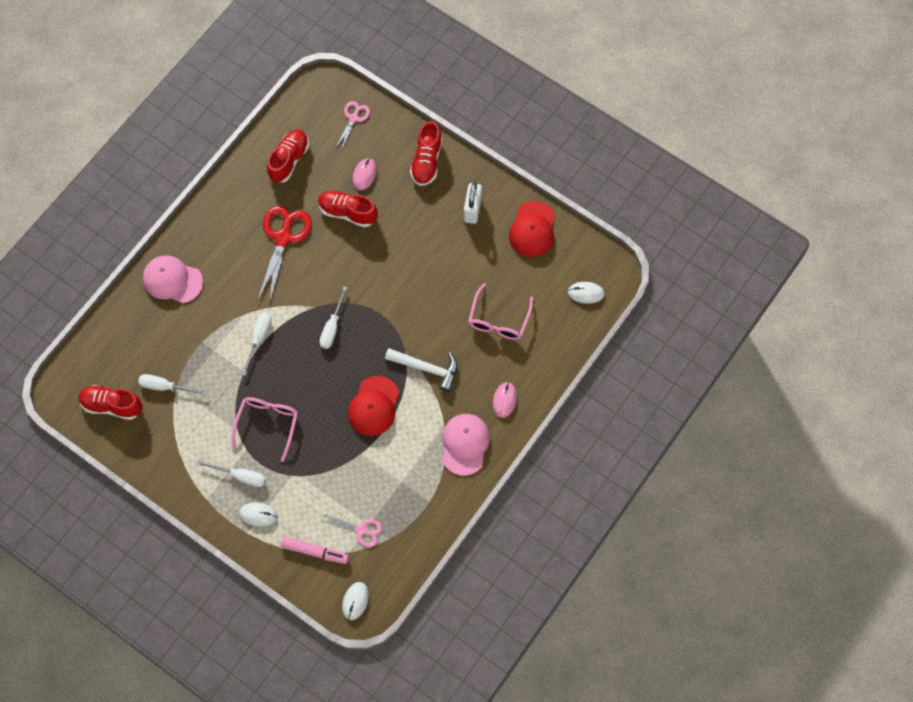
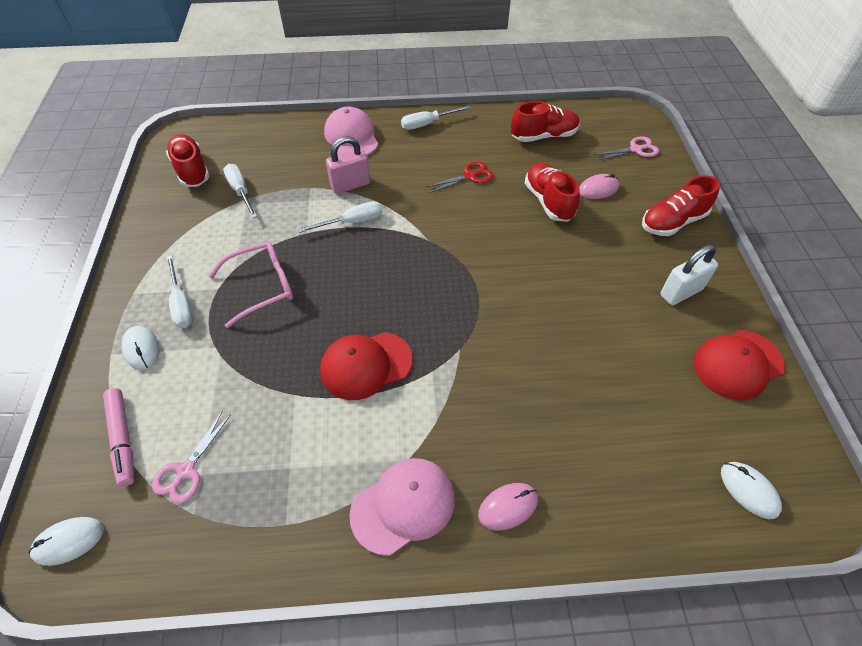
camera: 50 degrees right, 15 degrees down
red scissors [258,206,312,301] -> red scissors [427,161,494,193], size x0.55
white screwdriver [320,286,347,349] -> white screwdriver moved to [401,105,470,130]
pink scissors [320,513,382,547] -> pink scissors turned 45 degrees clockwise [152,412,231,504]
white hammer [385,348,458,392] -> none
pink glasses [468,283,533,340] -> none
none -> pink padlock [326,136,370,194]

